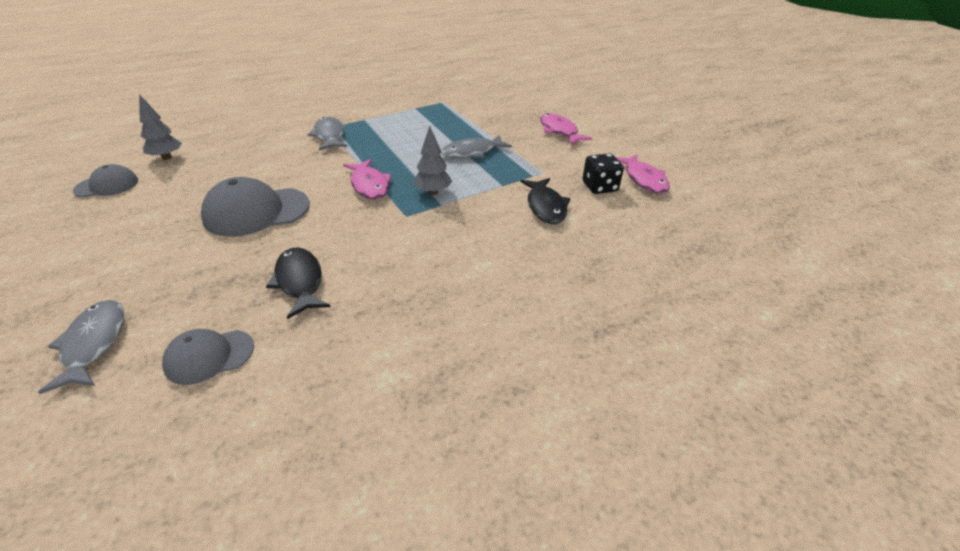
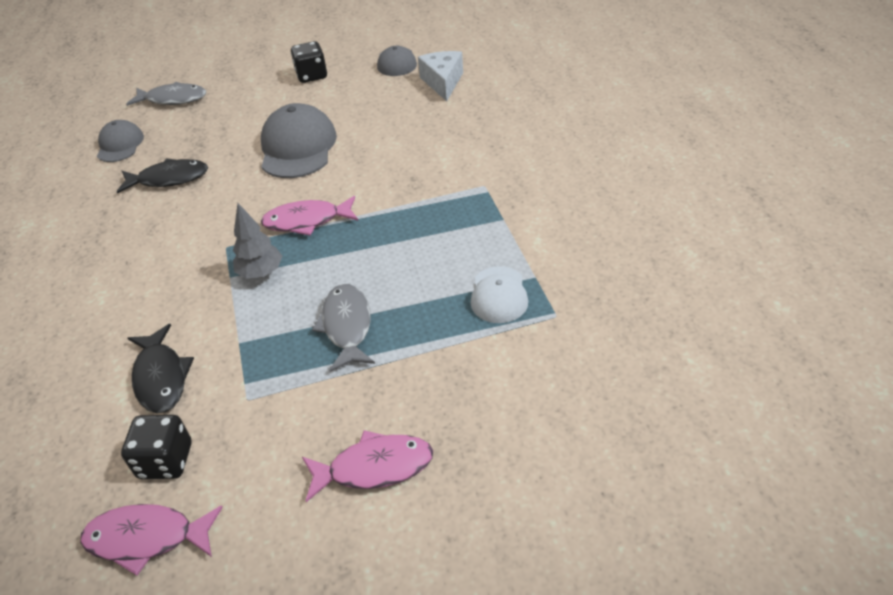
camera: 110 degrees right, 5 degrees up
grey tree [139,94,182,160] -> white cheese [418,51,463,101]
grey fish [308,117,347,150] -> none
black fish [520,178,570,224] -> black fish turned 120 degrees counterclockwise [128,324,194,413]
none -> black dice [291,41,327,83]
none -> white cap [471,266,528,323]

